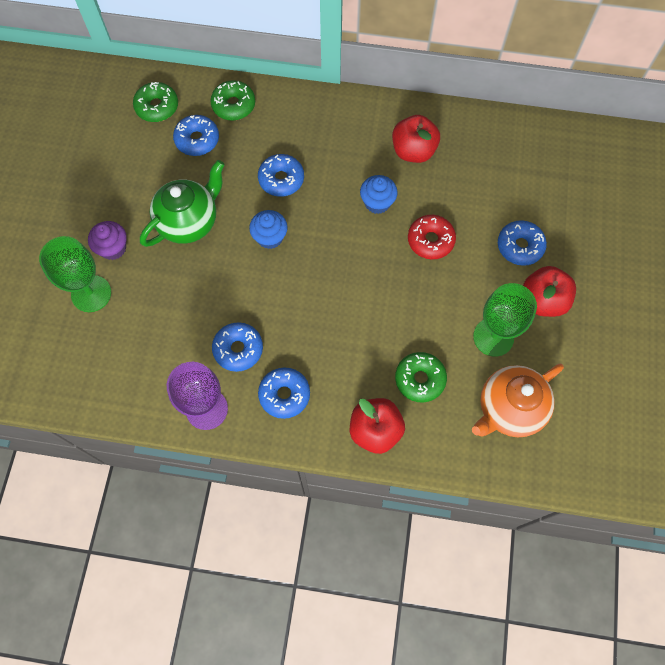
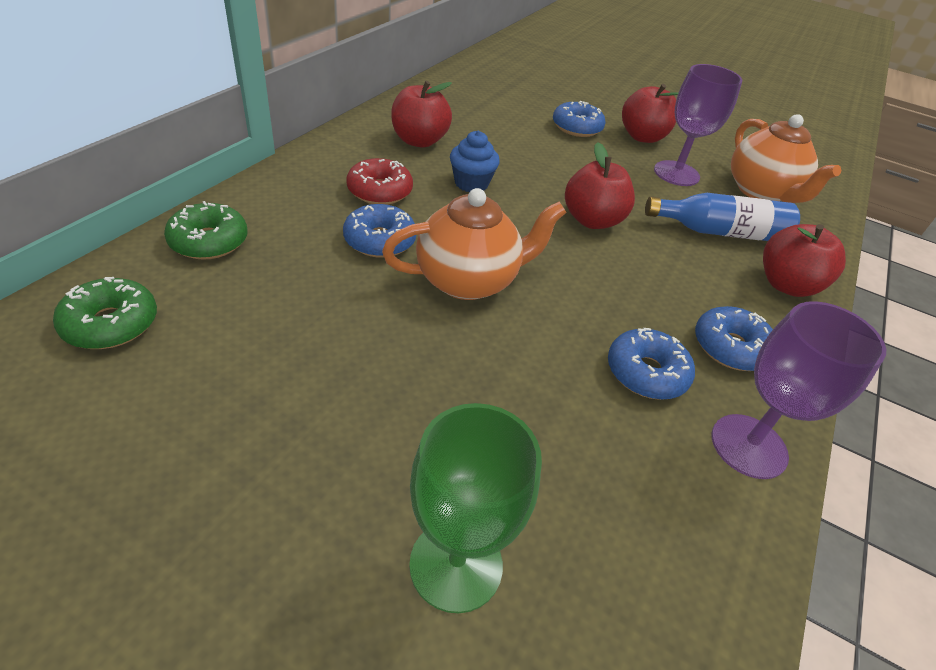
camera: 75 degrees left, 25 degrees down
purple cupcake [88,221,127,260] -> none
green teapot [140,160,225,247] -> none
blue donut [173,115,219,156] -> none
blue cupcake [249,210,288,249] -> orange teapot [382,188,567,300]
green donut [395,352,447,403] -> blue bottle [645,193,800,241]
red donut [408,215,456,259] -> red donut moved to [346,158,413,205]
green goblet [473,283,537,357] -> purple goblet [654,64,742,186]
none -> red apple [565,142,635,229]

